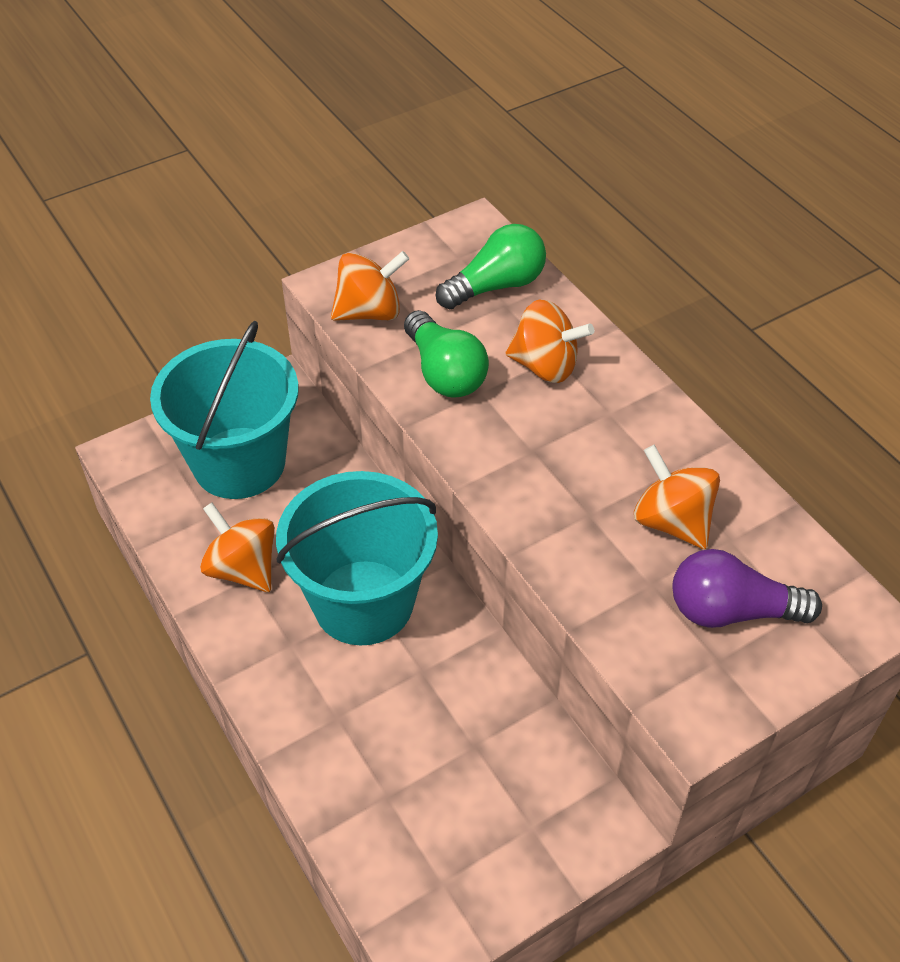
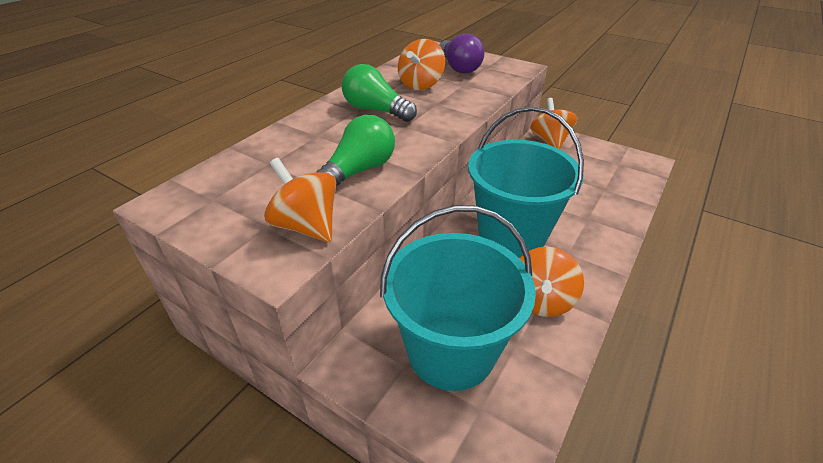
camera: 115 degrees left, 10 degrees down
green light bulb [436,224,546,309] -> green light bulb moved to [342,64,417,122]
orange spinning top [506,299,594,383] -> orange spinning top moved to [530,98,577,149]

